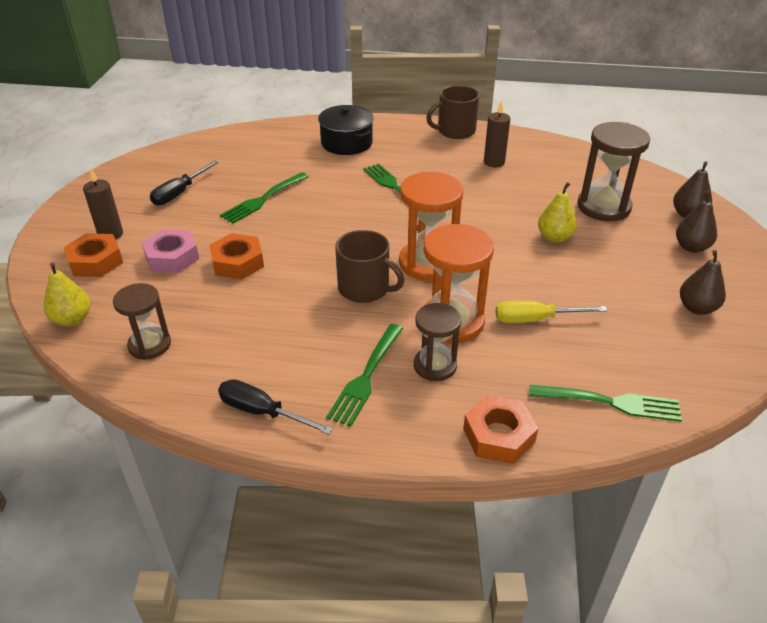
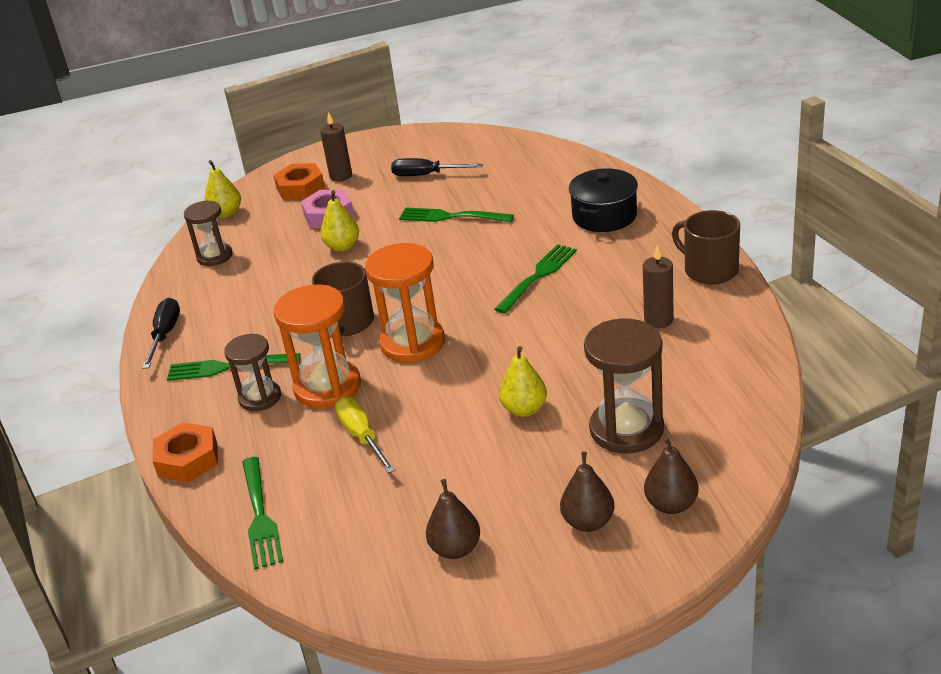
camera: 70 degrees right, 5 degrees down
orange nut [209,233,264,279] -> yellow pear [320,190,359,252]

